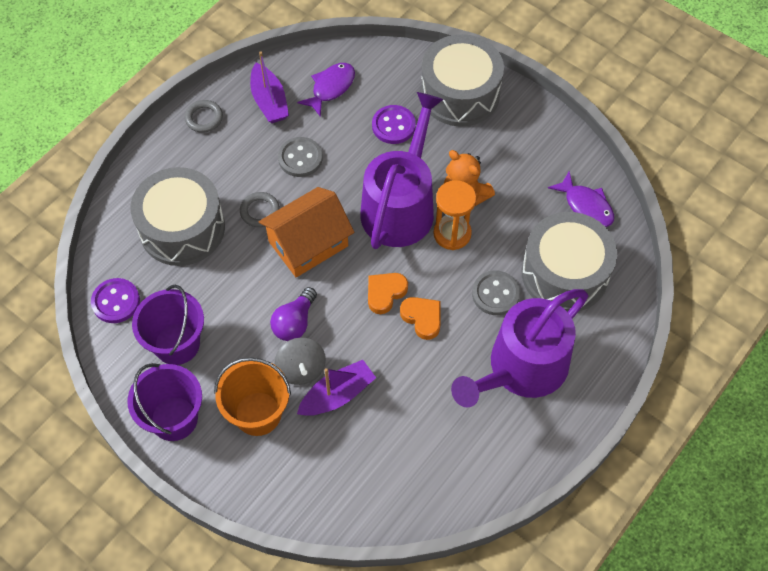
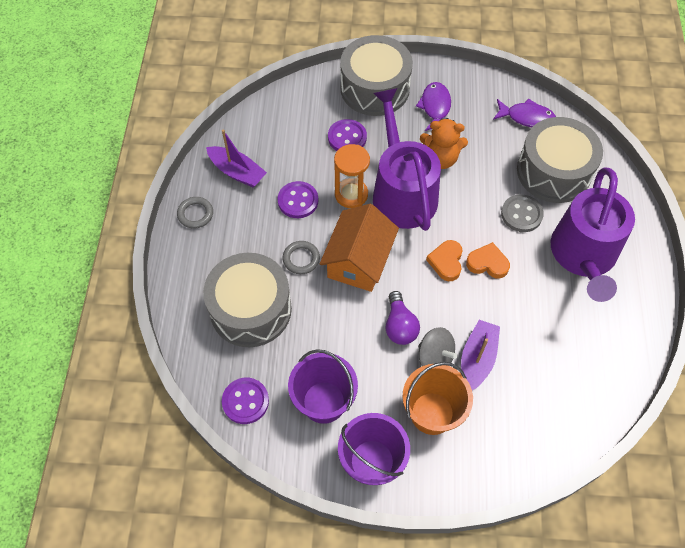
camera: 35 degrees left, 0 degrees up
grey button [278,137,323,177] -> purple button [277,181,318,218]
purple fish [297,63,355,117] -> purple fish moved to [416,82,451,131]
orange hourglass [433,180,476,250] -> orange hourglass moved to [334,144,370,208]

